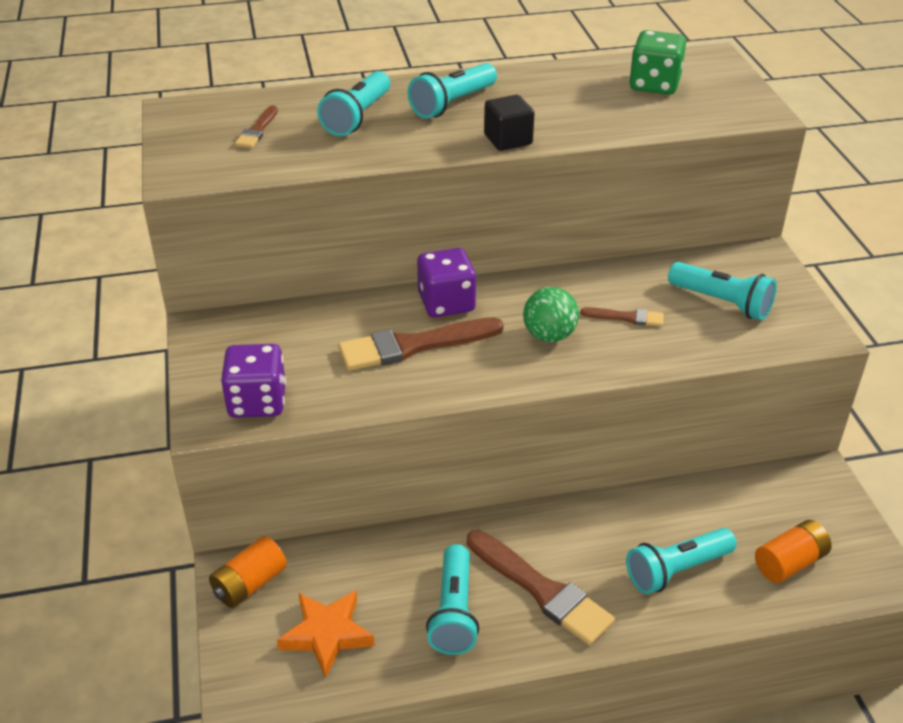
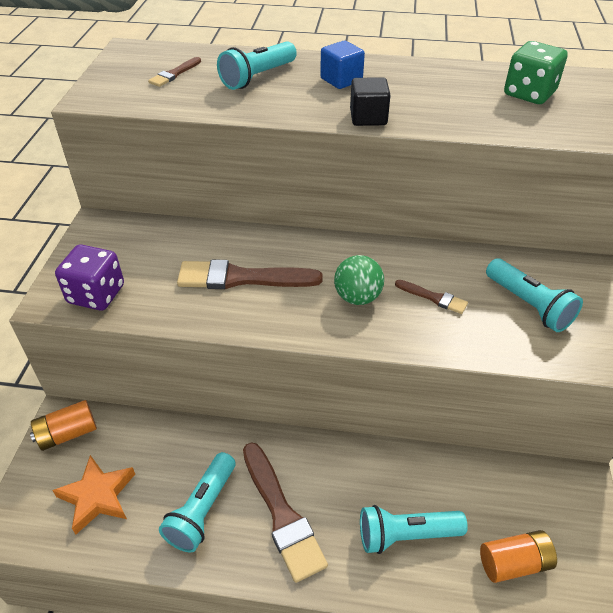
camera: 20 degrees right, 5 degrees up
turquoise flashlight [408,63,497,119] -> blue cube [320,41,365,89]
purple dice [417,248,476,318] -> none

